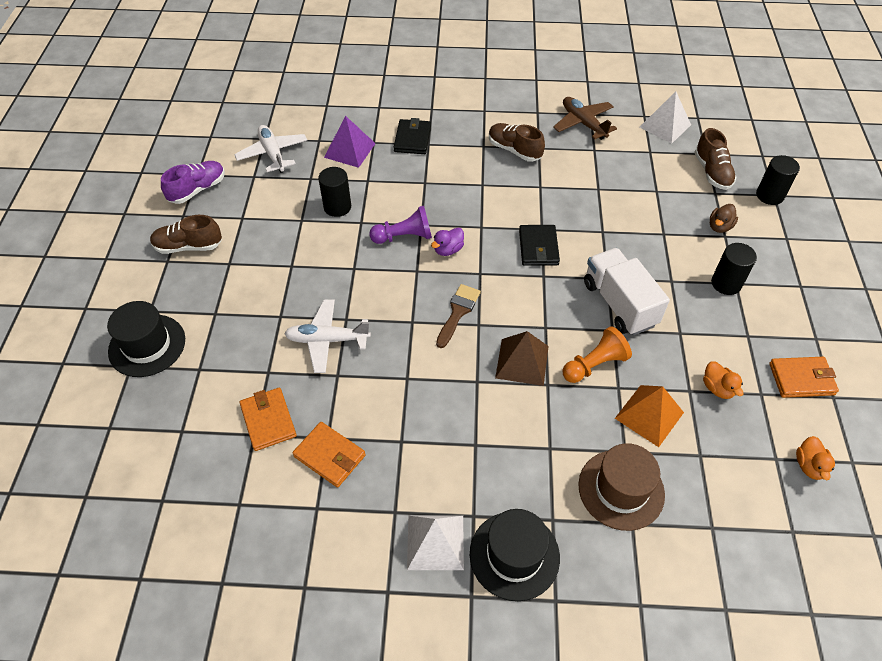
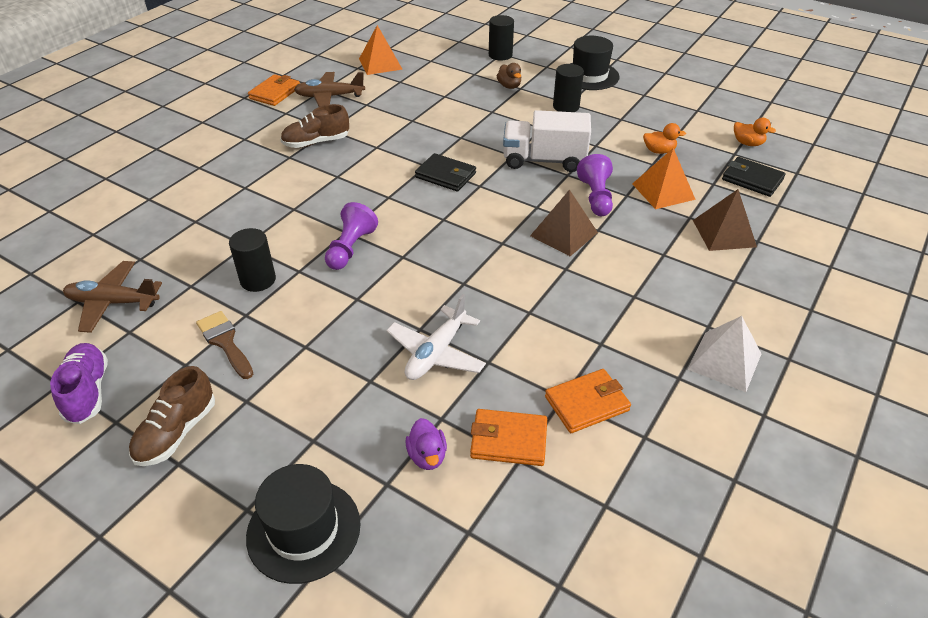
camera: 60 degrees left, 10 degrees down
white plane [234,125,307,173] -> brown plane [63,261,162,333]
purple pyramid [324,116,376,168] -> none
black wallet [394,118,431,154] -> black wallet moved to [722,157,786,197]
purple duck [431,228,464,256] -> purple duck moved to [405,418,447,470]
brown brush [436,284,481,348] -> brown brush moved to [196,311,253,379]
black hat [470,509,560,601] -> black hat moved to [570,36,620,90]
orange pawn [563,326,632,383] -> purple pawn [577,154,613,216]
brown hat [578,443,665,531] -> brown pyramid [693,189,757,251]
white pyramid [640,91,691,144] -> orange pyramid [359,25,403,75]
brown shoe [694,128,736,190] -> none
orange wallet [769,357,839,398] -> orange wallet moved to [248,74,300,106]

